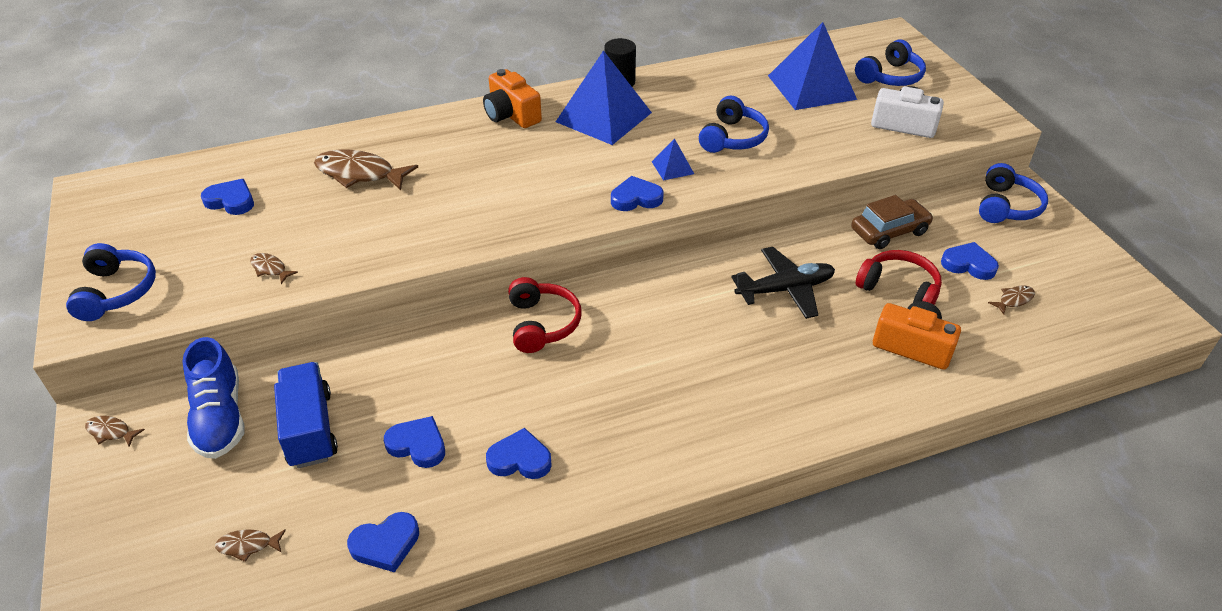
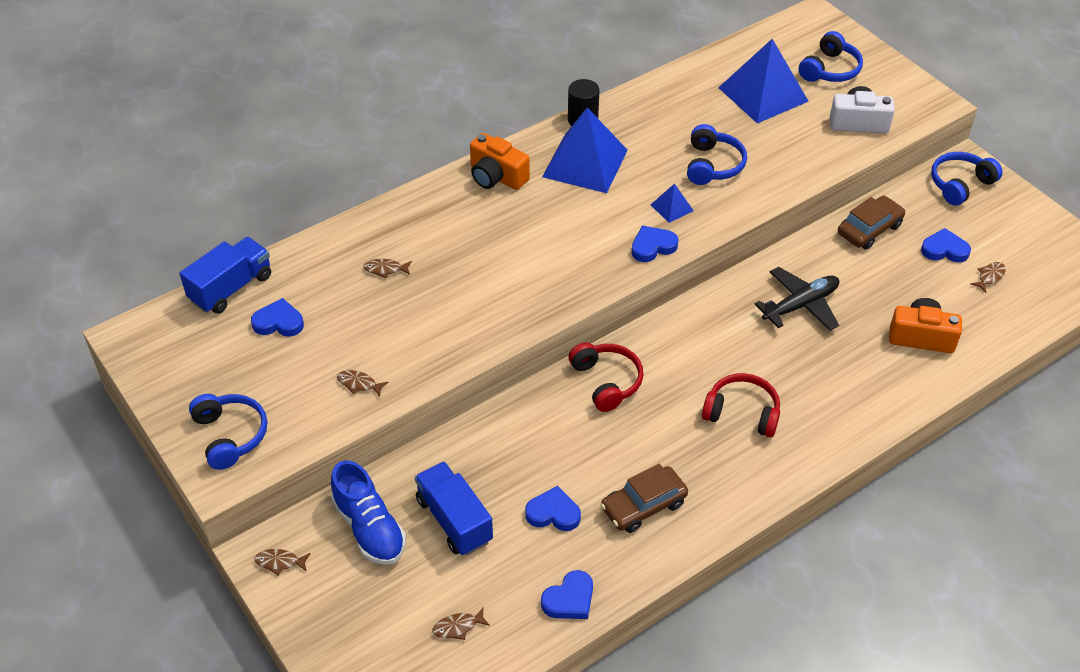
camera: 15 degrees left, 5 degrees up
brown fish [314,150,418,190] -> brown fish [363,259,412,279], size x0.47
blue heart [486,428,552,479] -> brown car [600,464,688,533]
red headphones [856,250,942,305] -> red headphones moved to [702,373,780,437]
blue headphones [979,163,1048,223] -> blue headphones turned 135 degrees counterclockwise [931,152,1003,205]
none -> blue truck [180,237,271,314]

